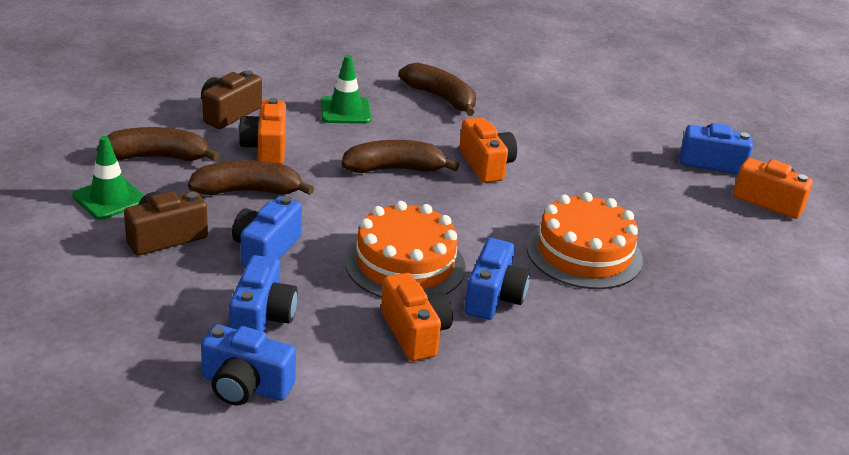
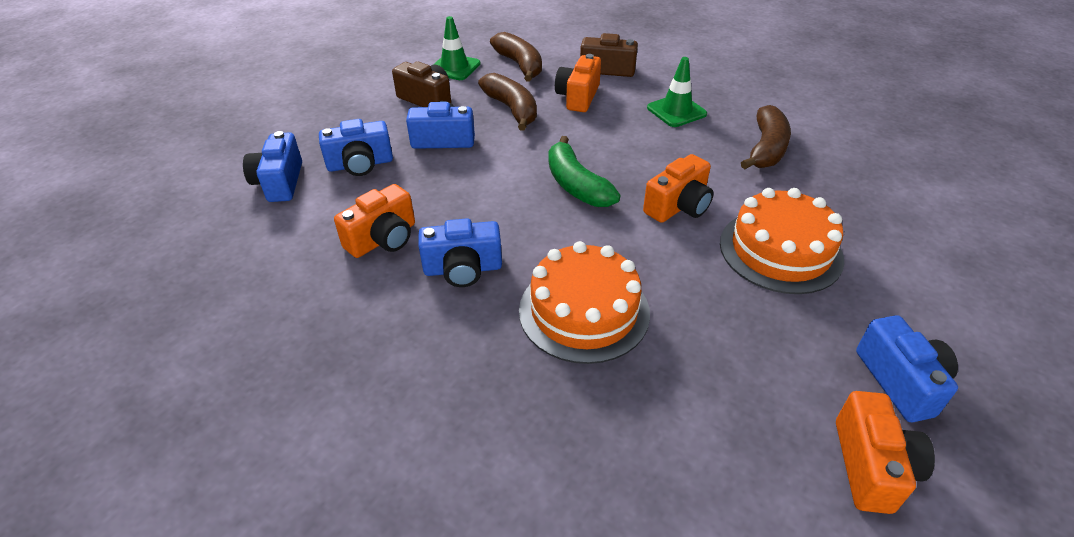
camera: 70 degrees right, 10 degrees up
orange camera [238,98,286,164] -> orange camera turned 45 degrees counterclockwise [555,54,601,112]
brown banana [342,140,459,173] -> none
orange cake [345,201,466,298] -> orange cake moved to [720,188,844,294]
none -> green banana [549,136,620,207]

